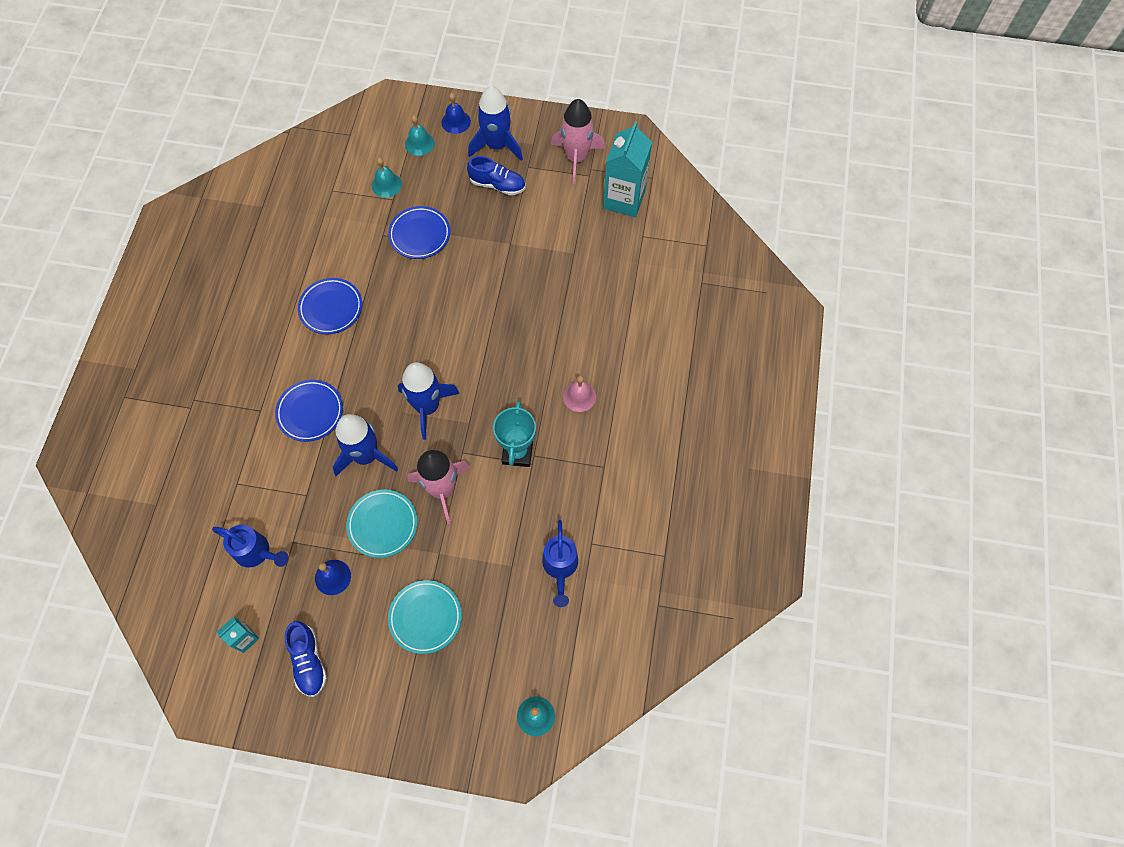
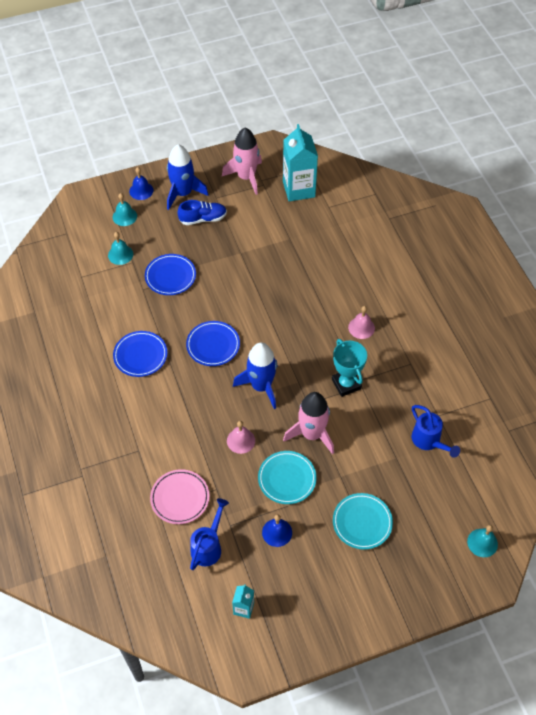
camera: 30 degrees left, 10 degrees down
blue watering can [212,525,289,568] -> blue watering can turned 60 degrees counterclockwise [190,498,229,570]
blue plate [275,380,343,442] -> blue plate moved to [186,321,240,366]
blue shoe [284,621,327,697] -> none
blue rocket [333,414,398,476] -> pink bell [227,421,255,454]
none -> pink plate [150,469,209,524]

